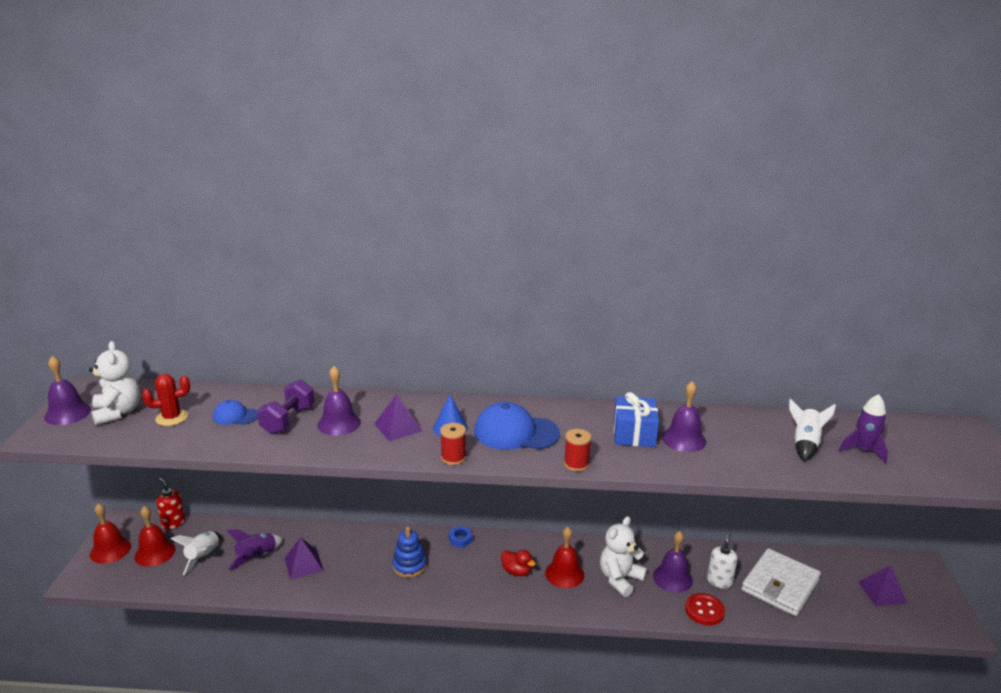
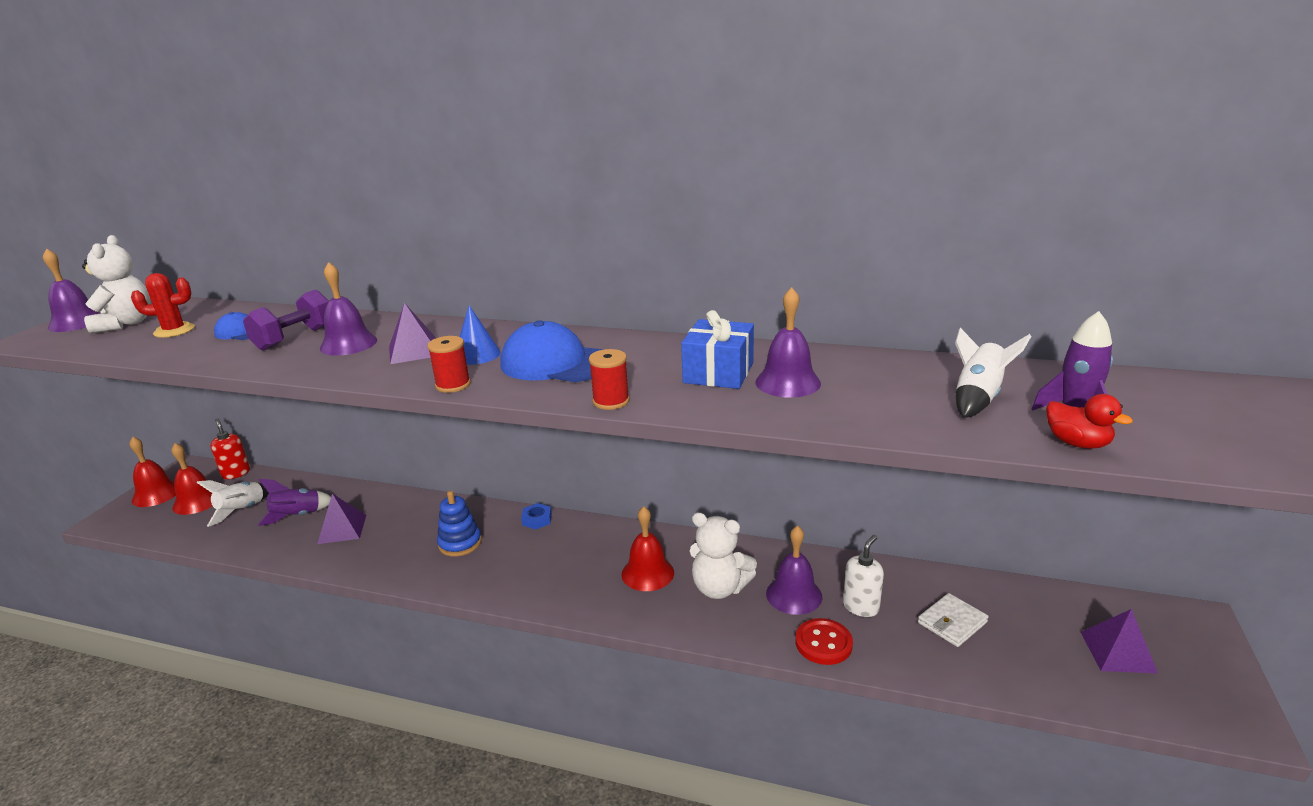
camera: 15 degrees right, 0 degrees up
red duck [501,550,536,576] -> red duck moved to [1046,394,1133,449]
white teddy bear [600,516,647,597] -> white teddy bear turned 120 degrees counterclockwise [689,512,757,599]
white wallet [741,548,821,616] -> white wallet [918,593,989,647], size x0.55

